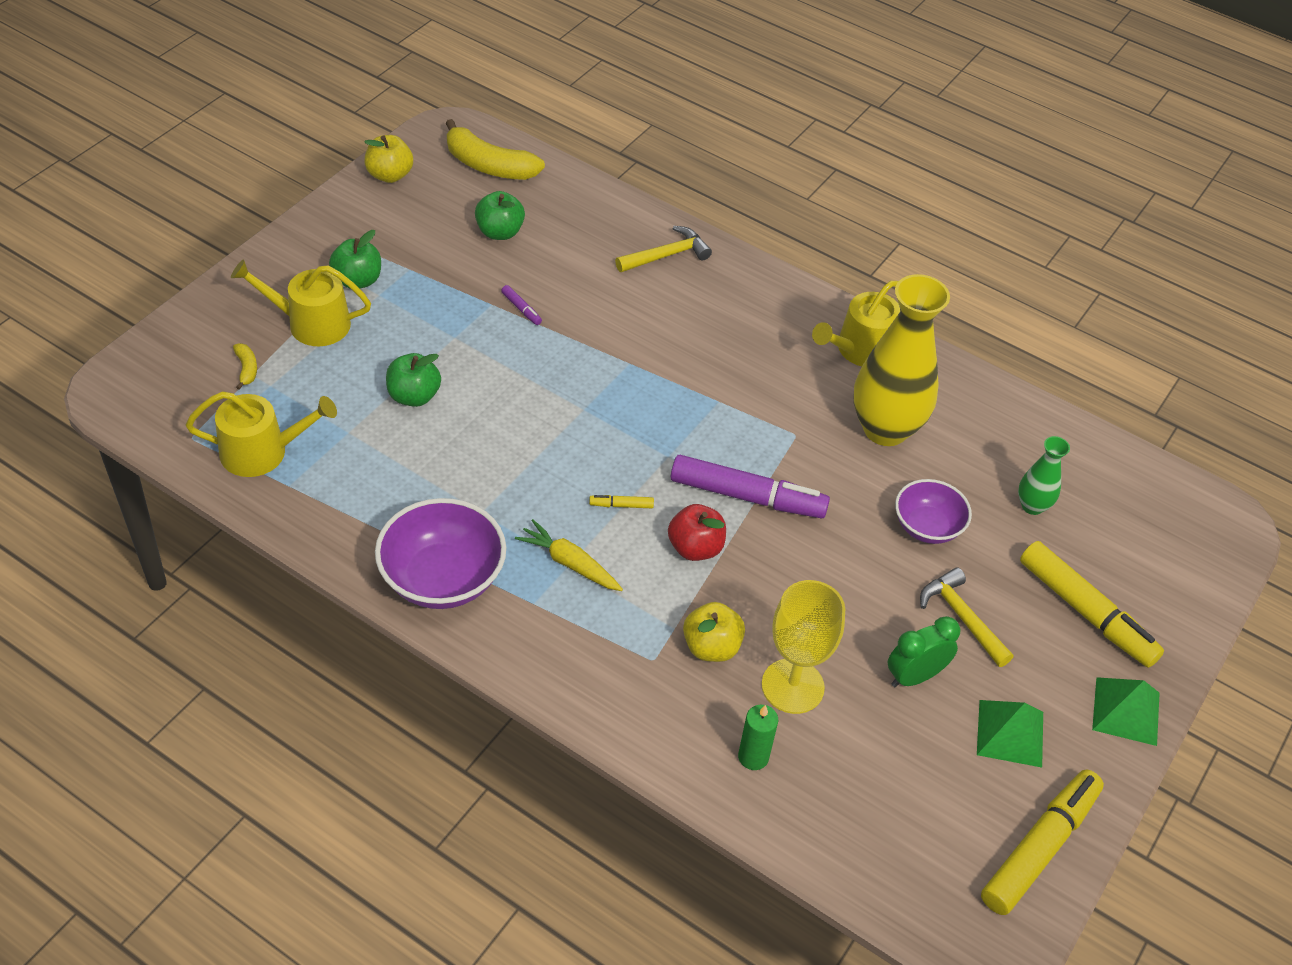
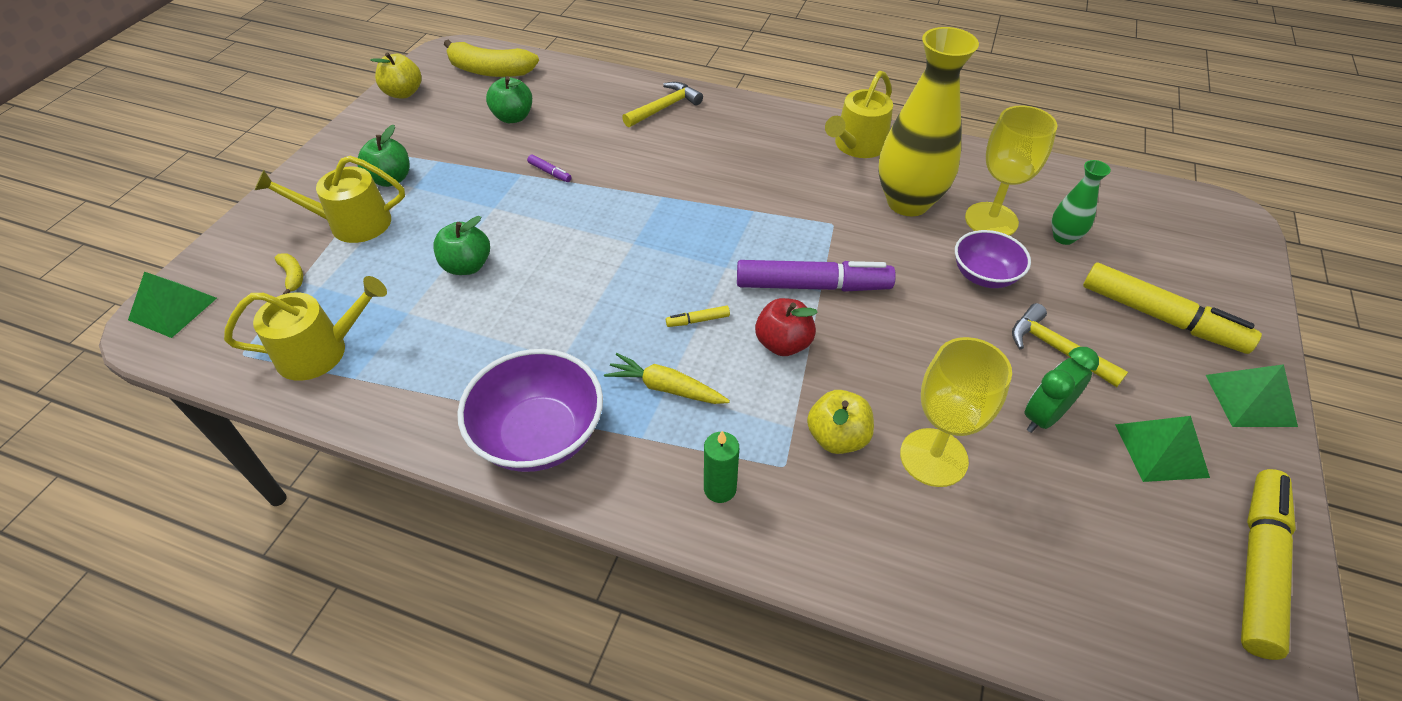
camera: 10 degrees left, 0 degrees up
green candle [738,705,778,770] -> green candle moved to [704,431,739,503]
none -> green pyramid [128,272,217,338]
none -> yellow goblet [965,105,1058,236]

